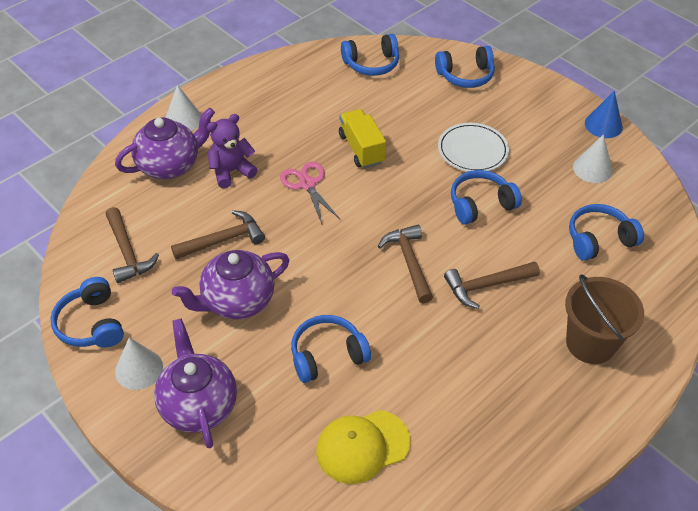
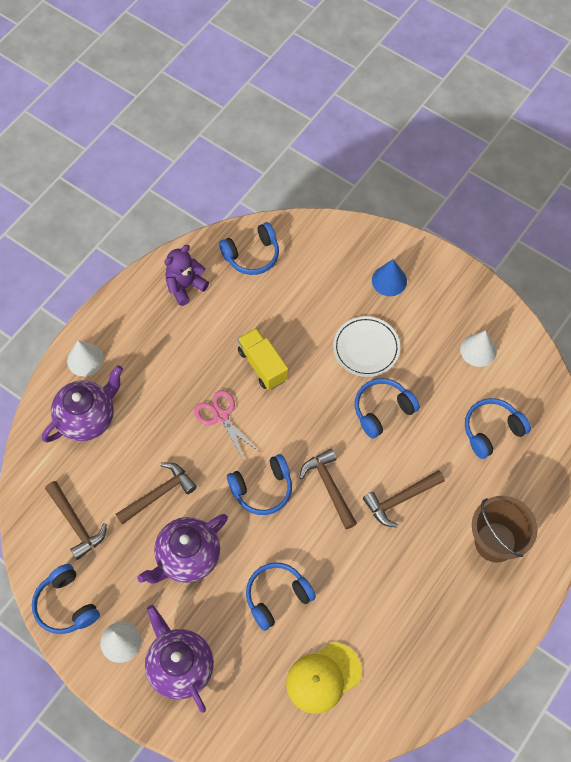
camera: 10 degrees left, 15 degrees up
purple teddy bear [207,114,258,188] -> purple teddy bear moved to [164,245,209,306]
blue headphones [435,46,495,88] -> blue headphones moved to [227,454,292,515]
blue cone [585,91,623,138] -> blue cone moved to [372,259,407,296]

